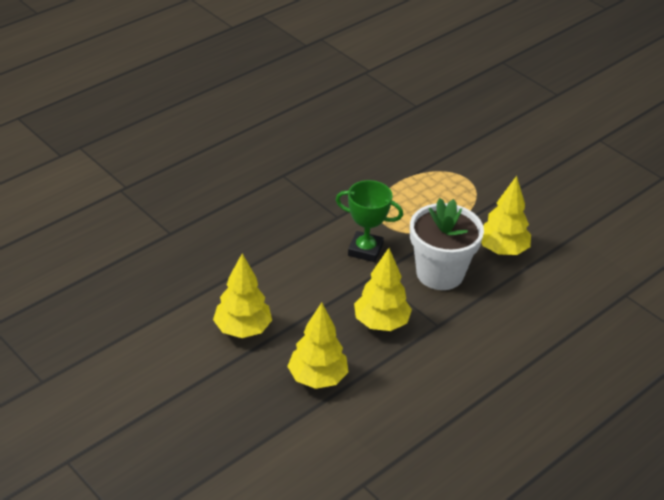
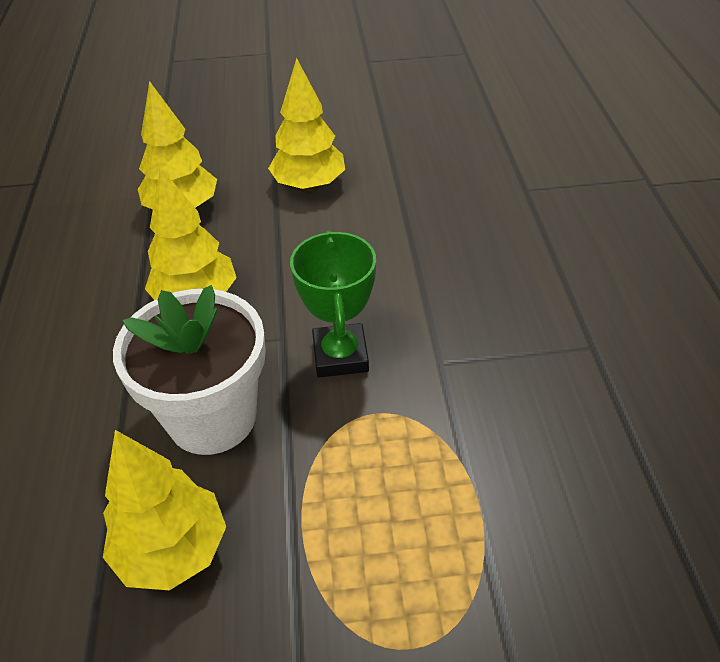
camera: 130 degrees right, 5 degrees up
green trophy [336,180,403,262] -> green trophy turned 60 degrees counterclockwise [290,231,376,377]

